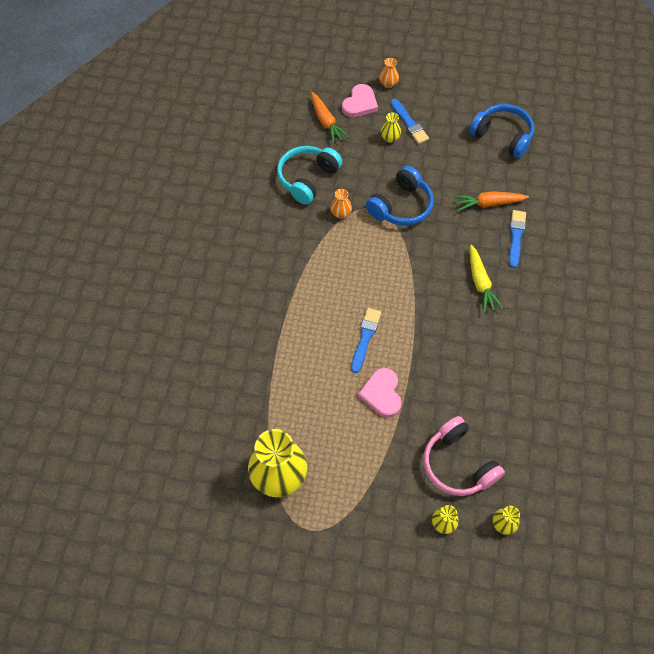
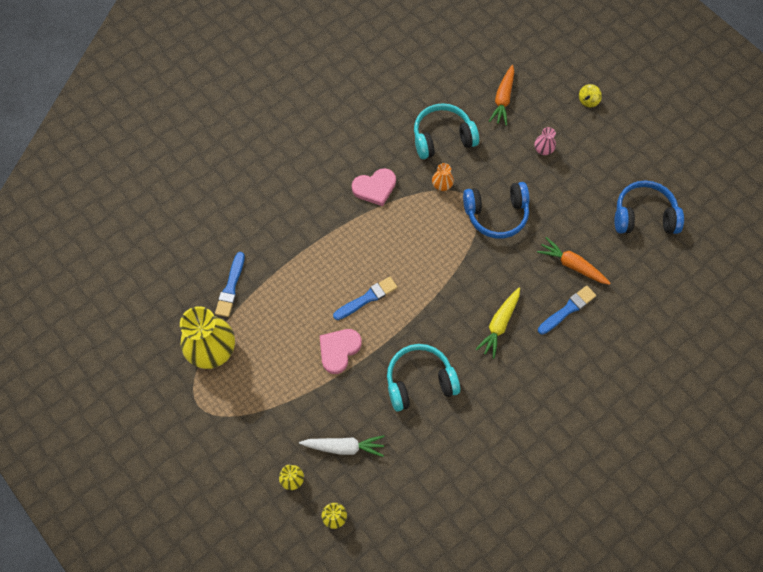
camera: 40 degrees right, 5 degrees up
pink heart [342,84,378,117] -> pink heart moved to [352,168,396,206]
orange vase [379,58,399,88] -> yellow spinning top [579,84,602,107]
yellow vase [381,112,401,143] -> pink vase [534,127,556,155]
blue brush [390,99,429,144] -> blue brush moved to [215,252,245,317]
pink headphones [423,416,505,496] -> white carrot [299,435,385,457]
blue headphones [469,104,534,158] -> blue headphones turned 75 degrees counterclockwise [614,181,684,234]
none -> turquoise headphones [387,344,460,412]

